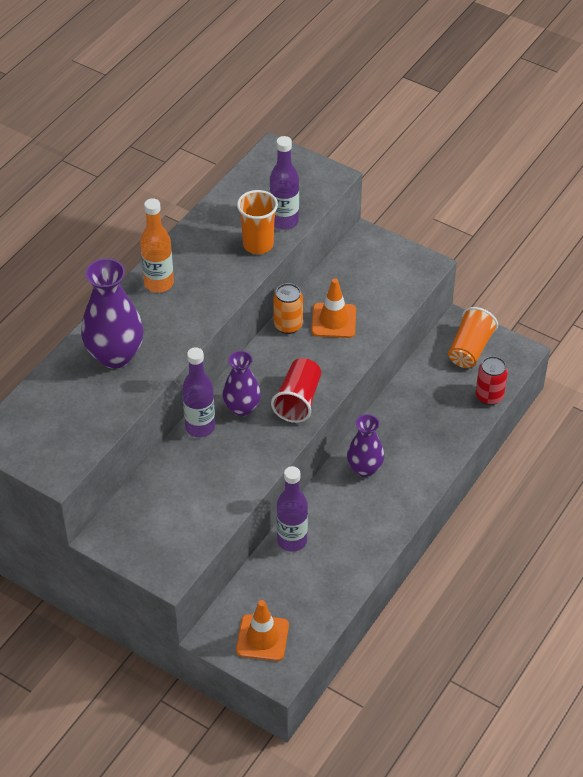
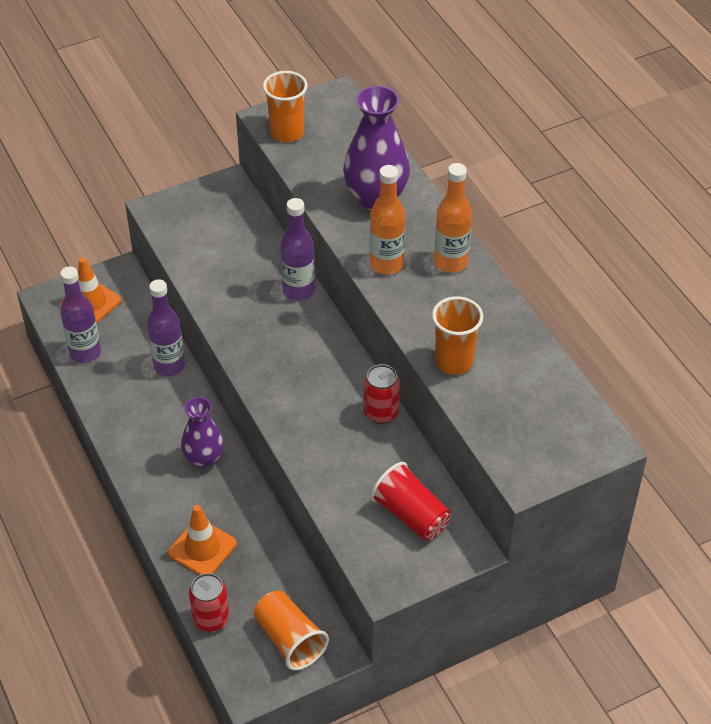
camera: 120 degrees right, 0 degrees up
purple vase [222,351,261,417] -> none
purple bottle [269,136,299,230] -> purple bottle moved to [60,266,101,363]
red cup [271,358,321,423] -> red cup moved to [370,462,451,541]
orange can [273,283,303,334] -> red can [364,364,400,424]
orange traffic cone [311,279,356,338] -> orange traffic cone moved to [168,505,237,575]
none -> orange cup [263,71,308,142]
none -> orange bottle [370,165,406,275]

